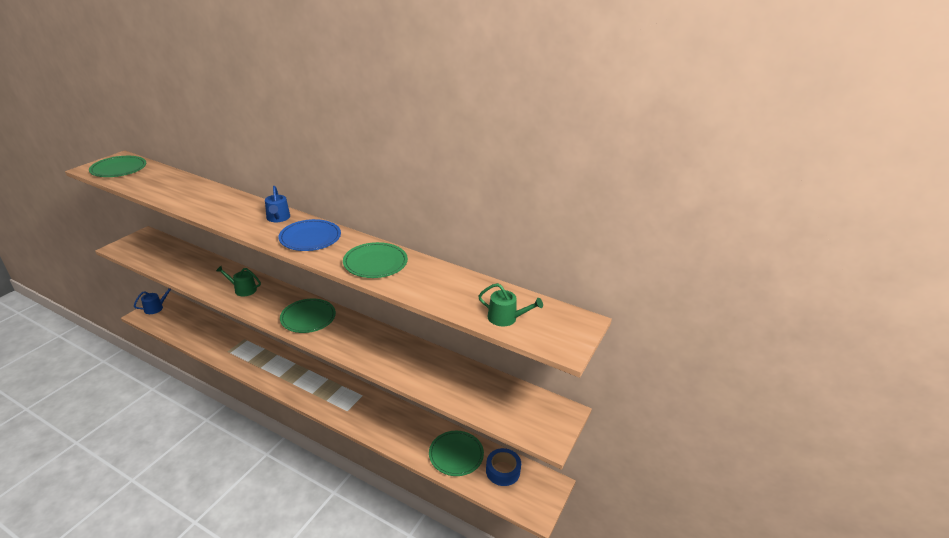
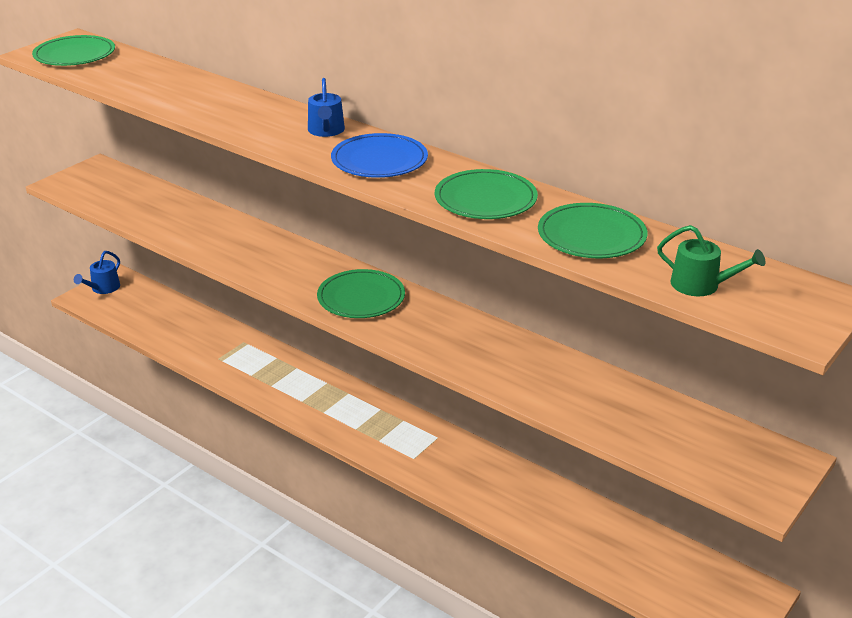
camera: 10 degrees right, 0 degrees up
blue watering can [134,288,171,314] -> blue watering can turned 150 degrees clockwise [74,251,120,294]
green watering can [216,266,261,297] -> none
green plate [429,431,484,476] -> green plate moved to [538,203,647,258]
blue tape [486,448,521,486] -> none

